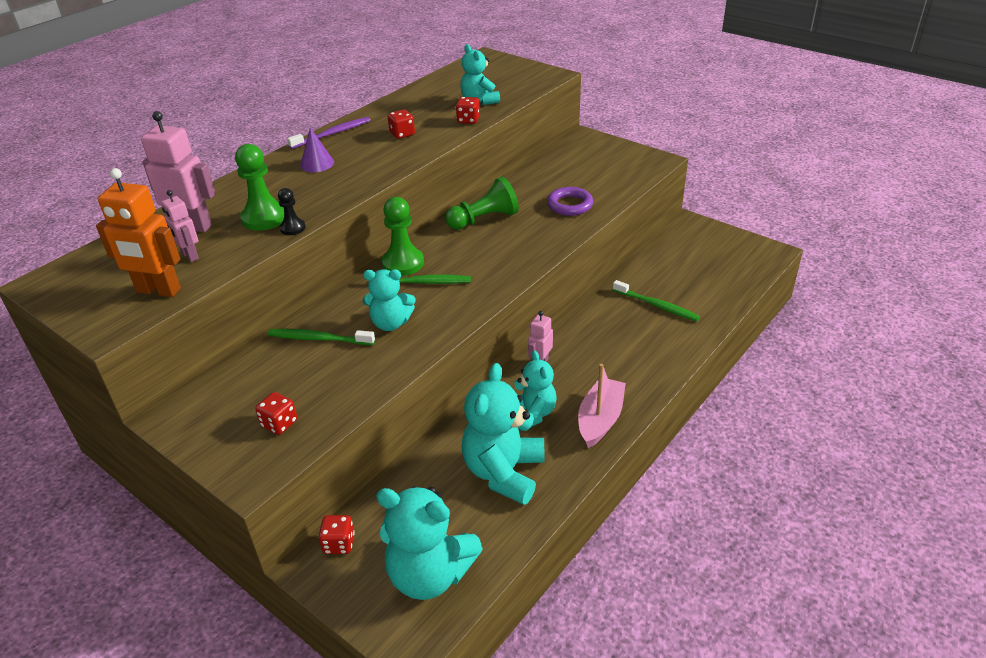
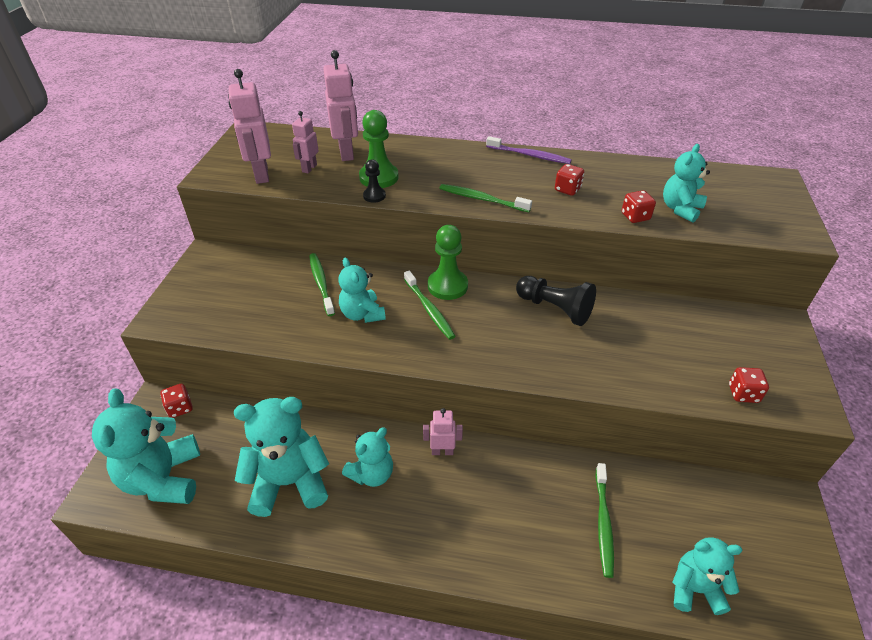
camera: 60 degrees right, 5 degrees up
orange robot [96,168,181,297] -> pink robot [228,69,271,184]
red dice [255,392,297,435] -> red dice moved to [729,367,769,403]
purple cone [300,128,334,172] -> none
green pawn [445,176,519,230] -> black pawn [516,276,596,326]
purple ring [547,187,593,216] -> none
pink boat [578,364,626,448] -> none
none -> green toothbrush [439,184,532,212]
none -> turquoise teddy bear [673,537,743,615]

